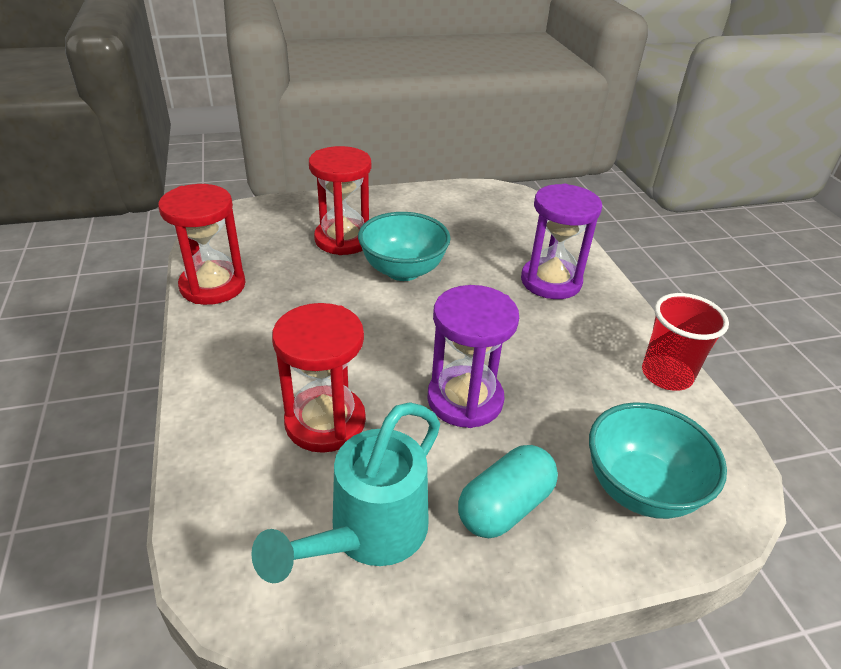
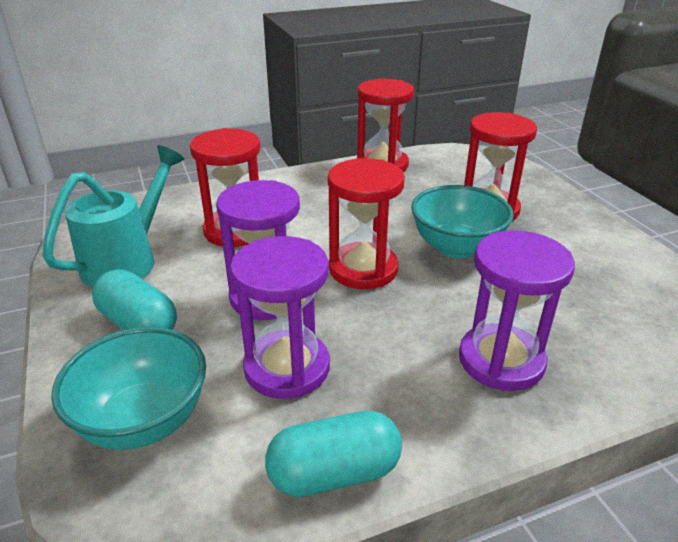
camera: 85 degrees right, 5 degrees down
turquoise watering can [251,402,440,583] -> turquoise watering can turned 90 degrees clockwise [42,145,184,287]
red cup [642,293,729,391] -> turquoise capsule [265,411,402,497]
none -> purple hourglass [230,236,330,399]
none -> red hourglass [328,158,405,289]

